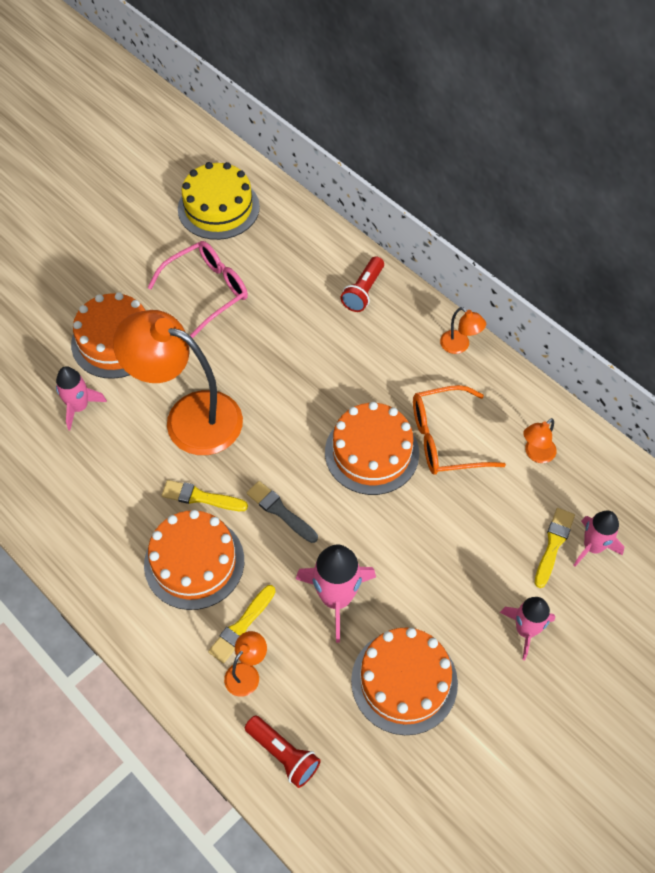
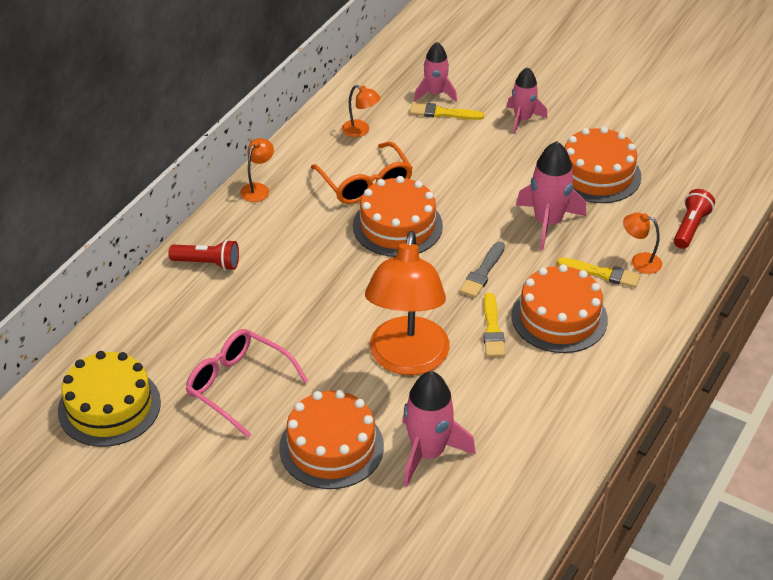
camera: 105 degrees left, 15 degrees down
pink rocket [56,366,107,430] -> pink rocket [403,371,476,487], size x1.51

